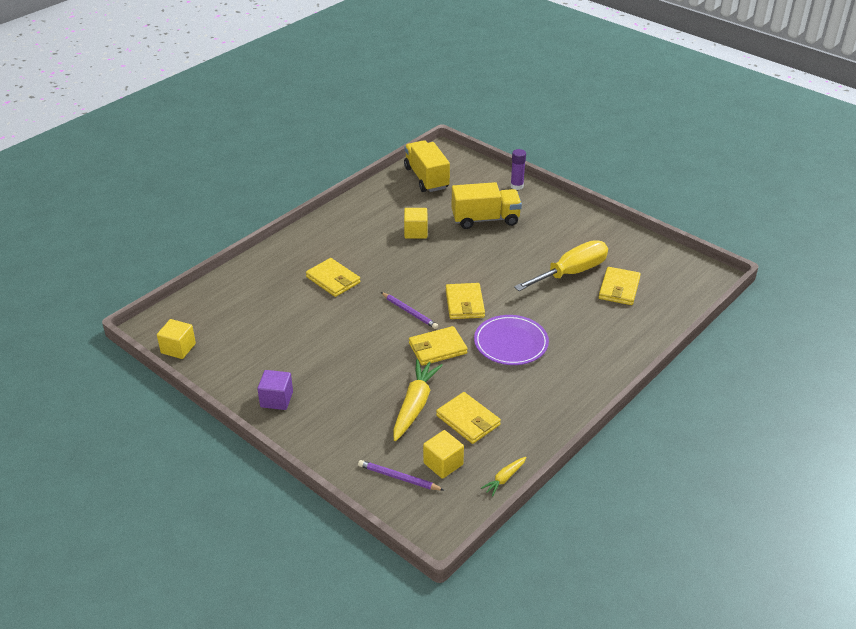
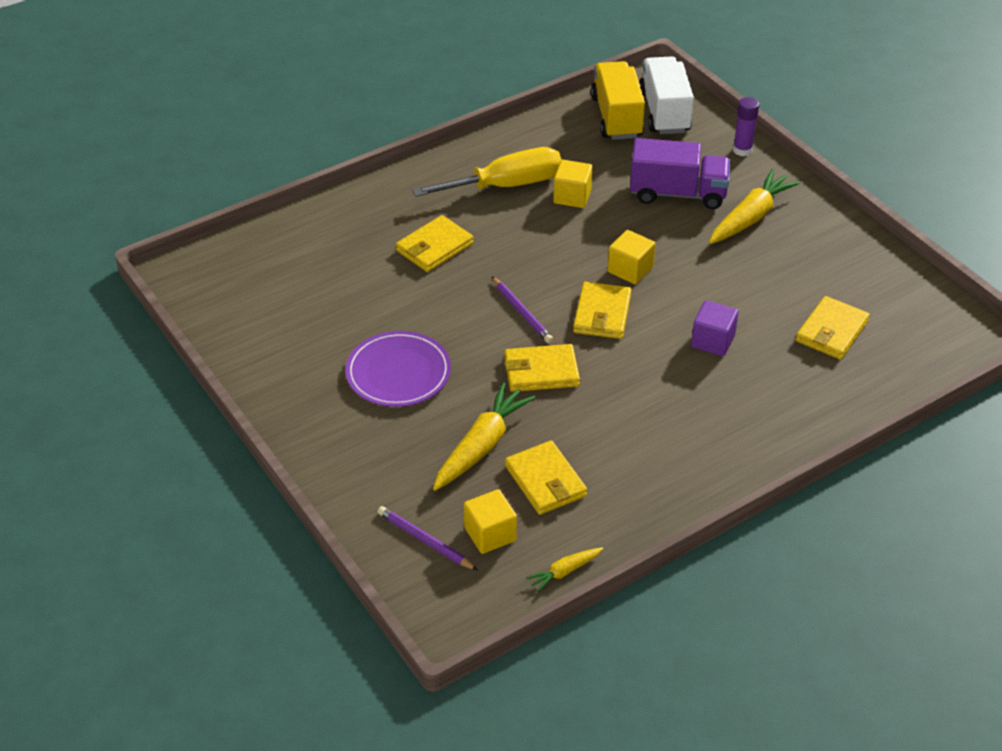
camera: 15 degrees right, 5 degrees up
yellow cube [157,319,196,359] -> yellow cube moved to [608,230,655,284]
purple cube [257,370,293,410] -> purple cube moved to [691,300,739,356]
yellow wallet [306,258,360,297] -> yellow wallet turned 75 degrees clockwise [396,215,474,272]
yellow truck [452,182,522,229] -> purple truck [630,138,730,209]
purple plate [474,315,549,365] -> purple plate moved to [345,331,451,407]
yellow screwdriver [514,240,608,291] -> yellow screwdriver moved to [412,147,562,197]
none -> white truck [639,56,694,134]
none -> yellow carrot [709,169,800,244]

